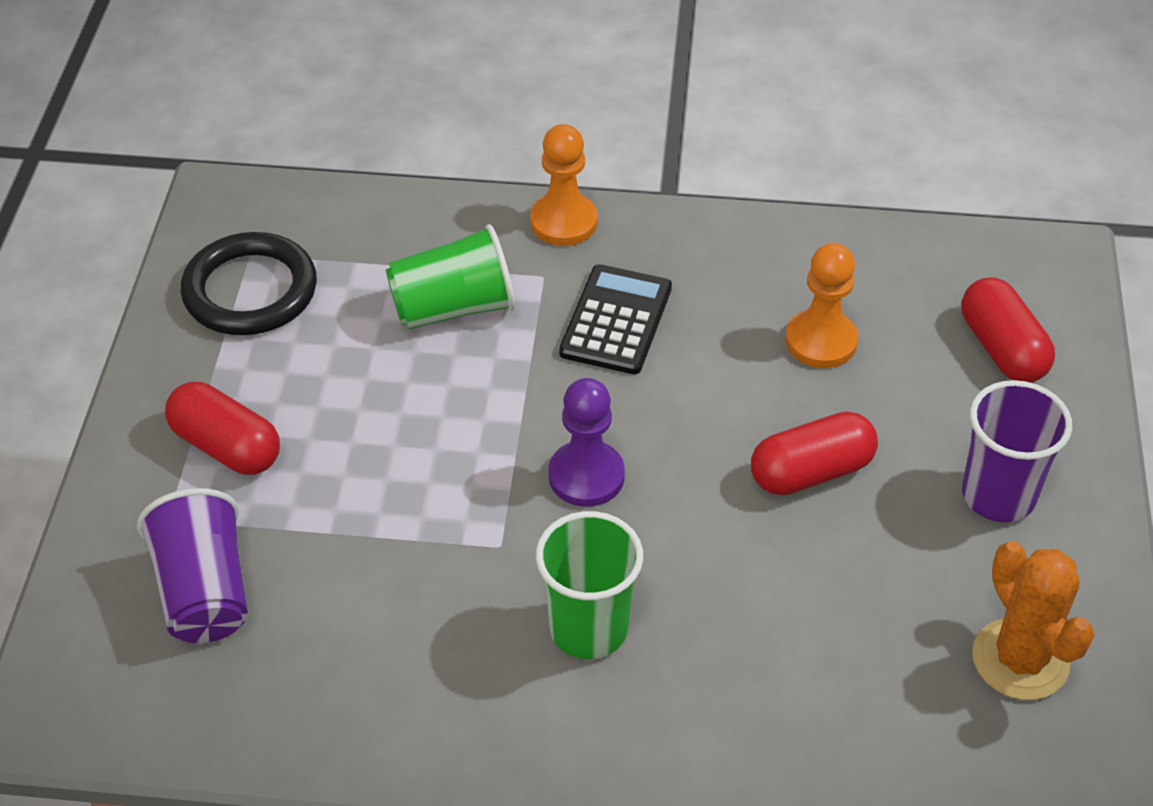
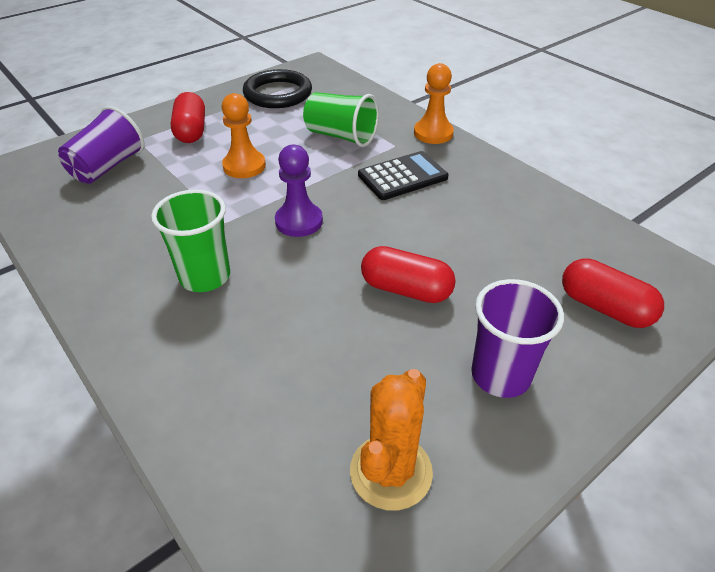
camera: 45 degrees right, 5 degrees down
orange pawn [786,243,858,368] -> orange pawn moved to [221,93,266,178]
red capsule [962,277,1055,383] -> red capsule turned 75 degrees counterclockwise [562,258,664,328]

